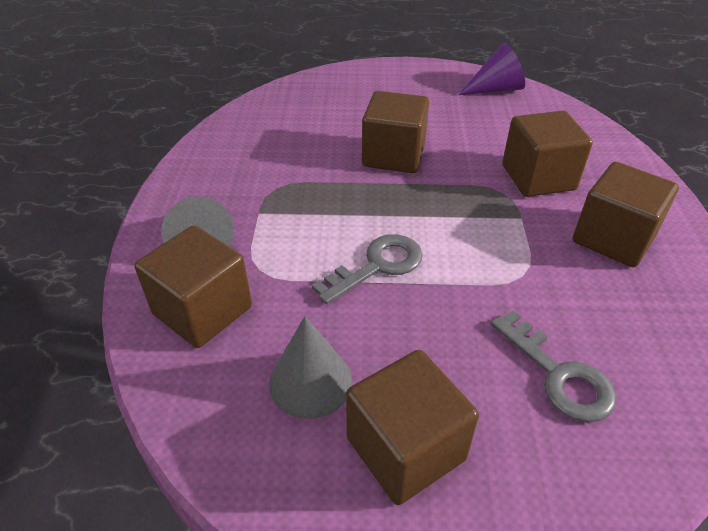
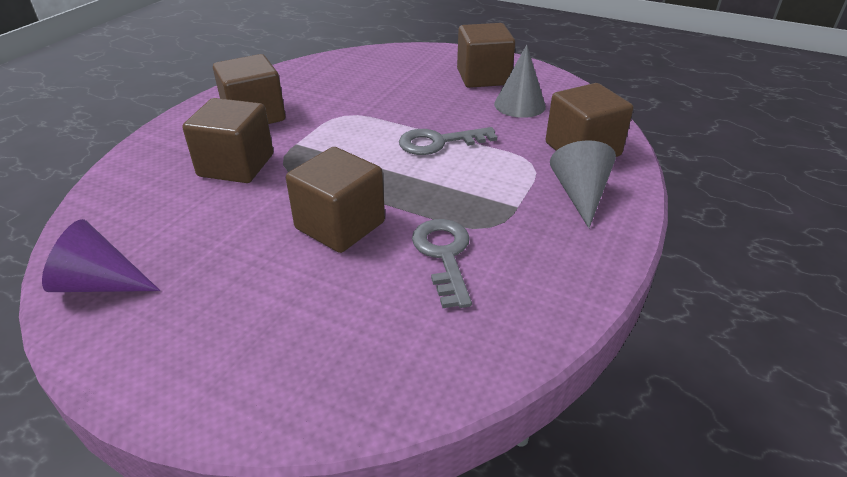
camera: 155 degrees left, 5 degrees down
grey key [491,311,616,422] -> grey key moved to [412,219,472,308]

